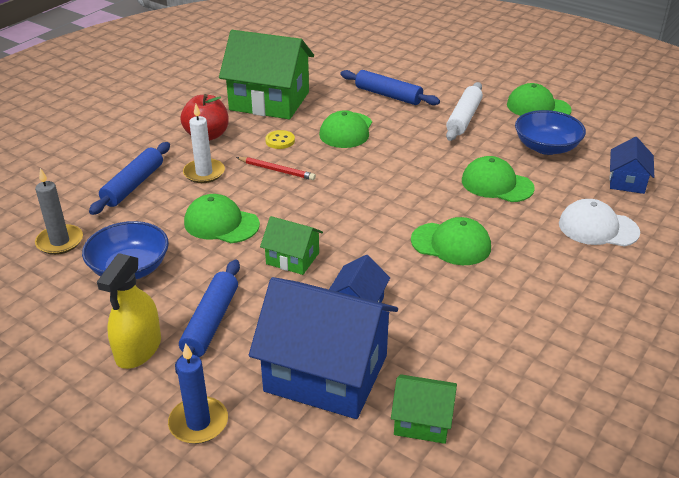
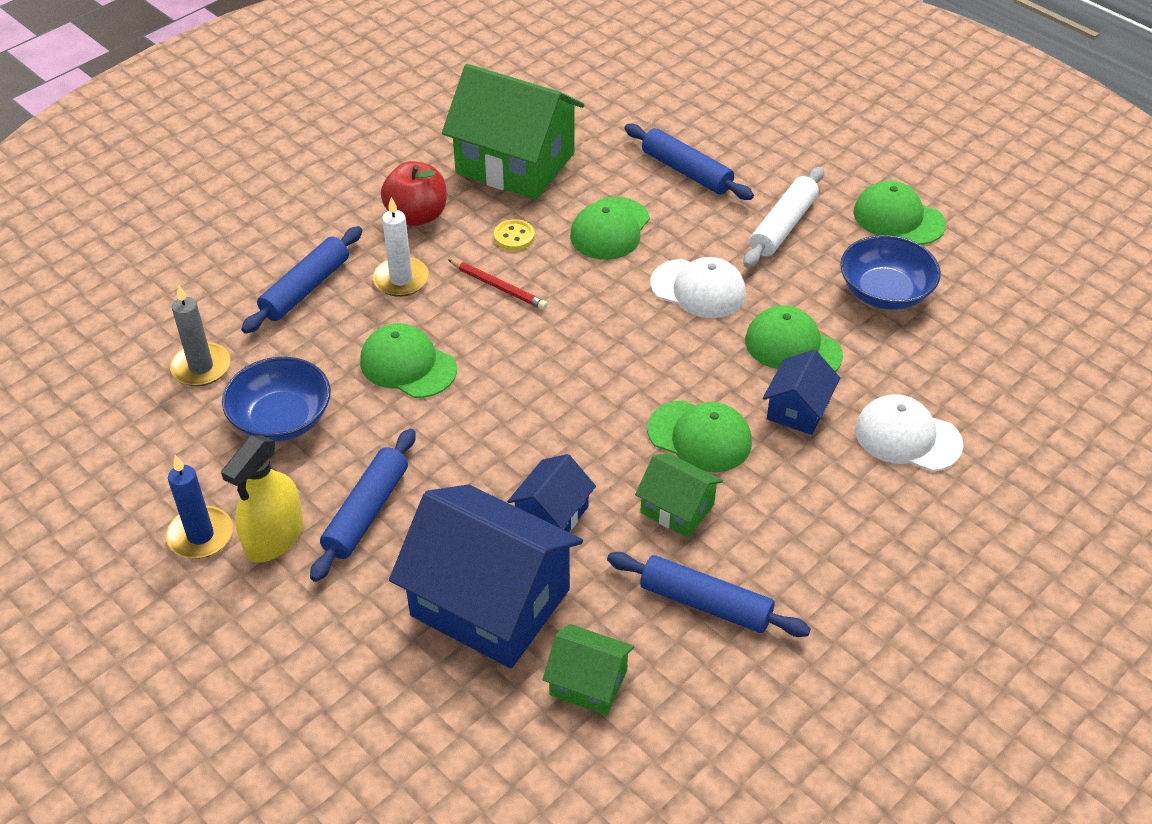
camera: 10 degrees right, 10 degrees up
blue candle [168,343,228,444] -> blue candle moved to [166,455,233,559]
green house [260,216,323,275] -> green house moved to [635,454,723,538]
blue house [609,137,654,194] -> blue house moved to [763,350,840,435]
none -> blue rolling pin [607,552,811,637]
none -> white cap [650,257,746,318]

